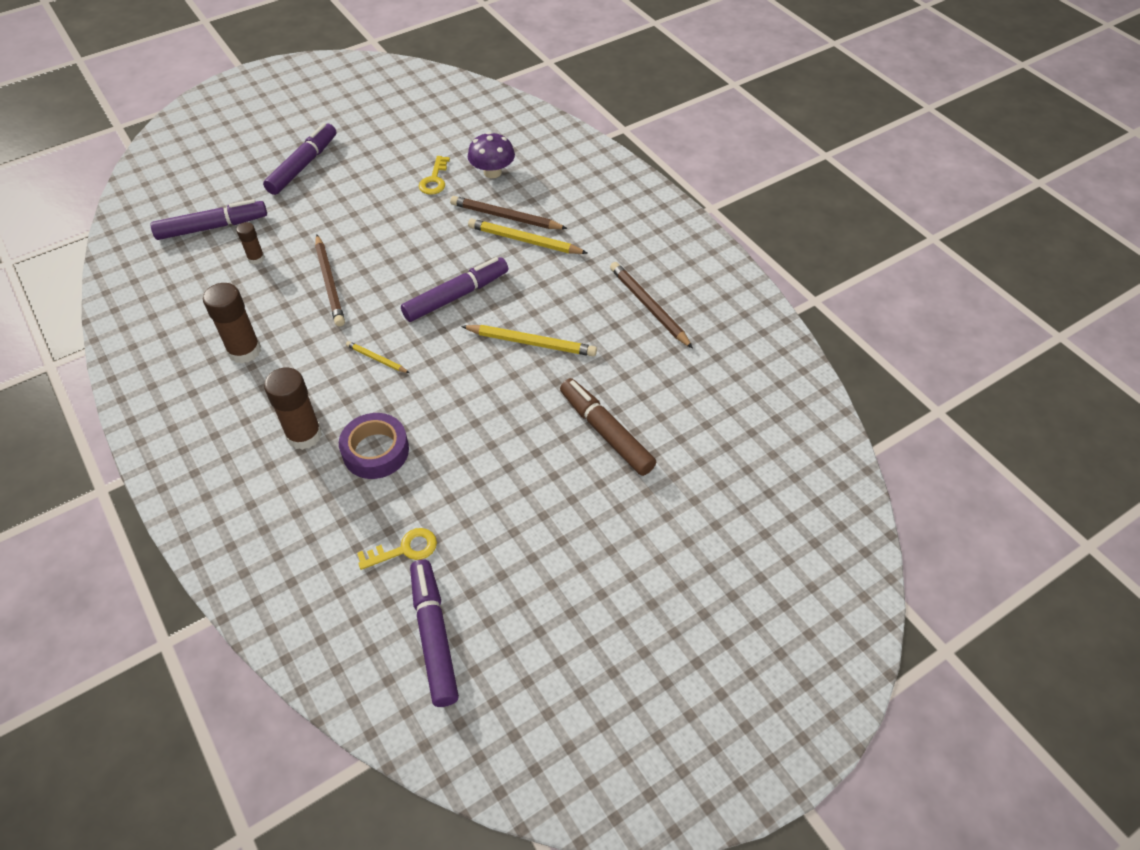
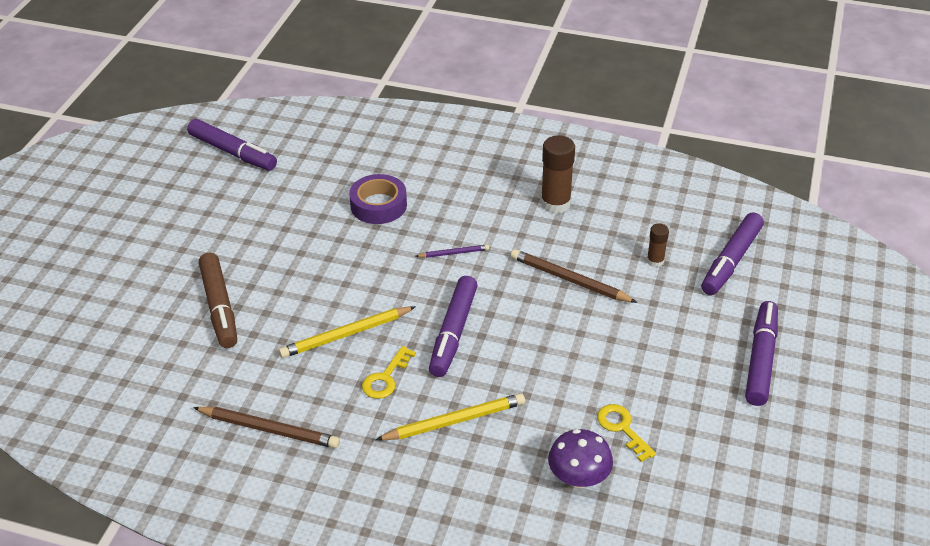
camera: 140 degrees right, 10 degrees down
purple marker [263,123,336,195] -> purple marker turned 150 degrees counterclockwise [745,301,778,406]
brown glue stick [264,367,322,450] -> none
yellow pencil [346,341,409,373] -> purple pencil [415,244,489,258]
yellow key [357,528,437,570] -> yellow key moved to [362,346,416,399]
brown pencil [450,196,568,229] -> none
brown marker [560,378,656,476] -> brown marker turned 60 degrees clockwise [199,253,237,348]

